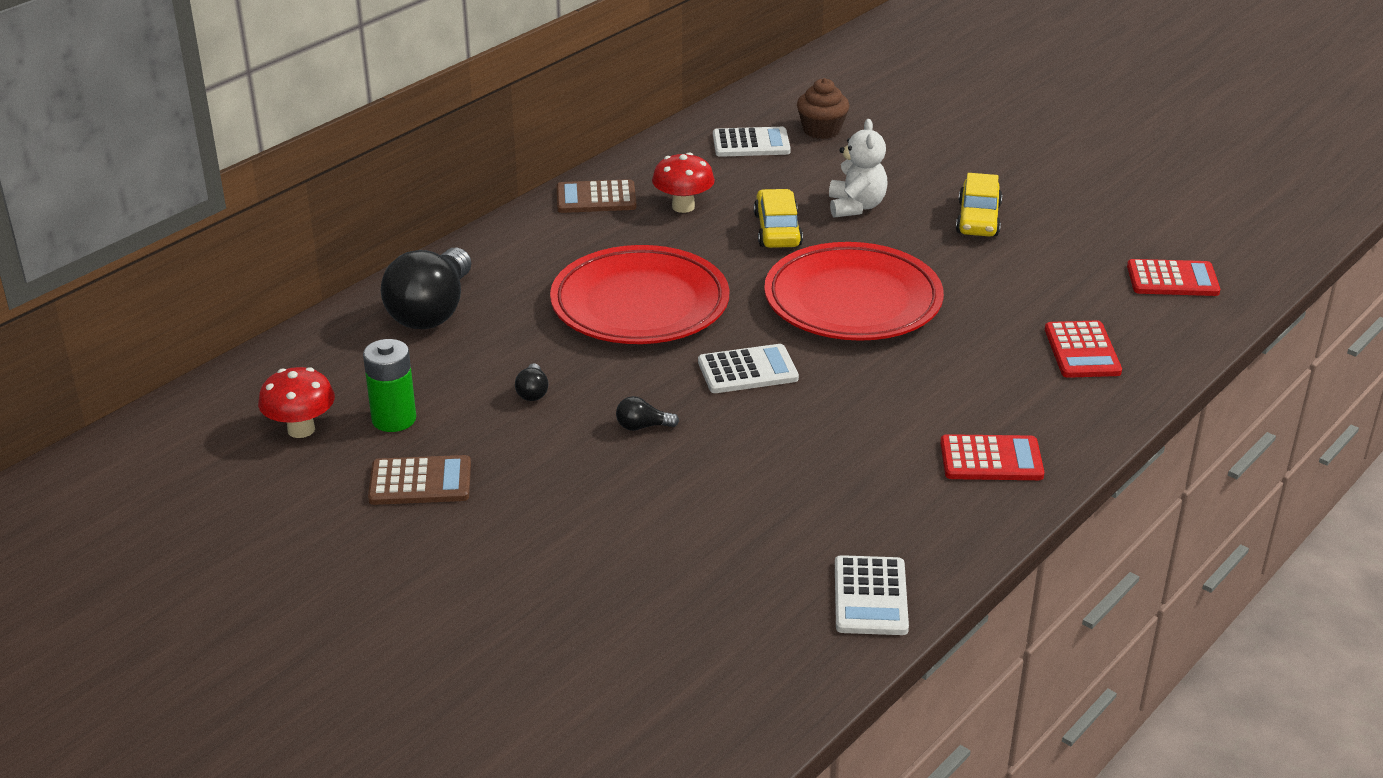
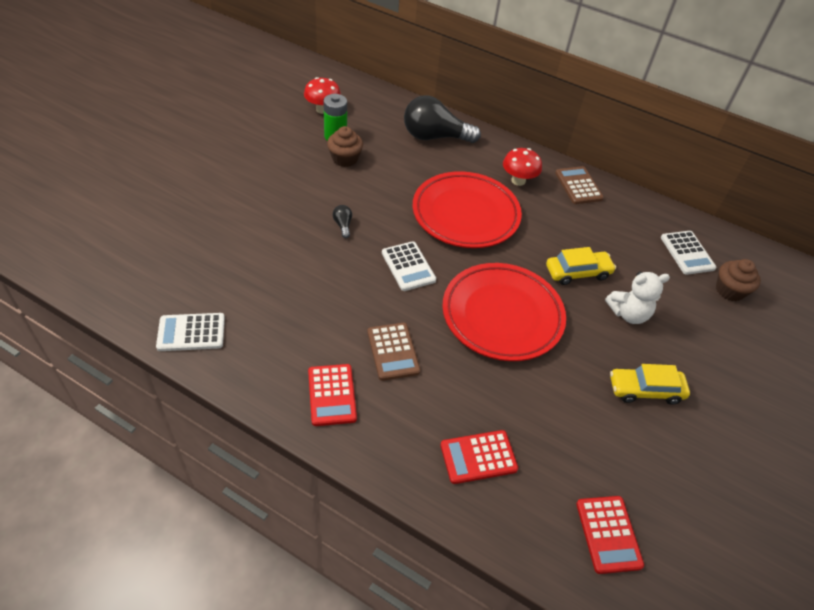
camera: 75 degrees right, 15 degrees up
brown calculator [368,455,471,505] -> brown calculator moved to [367,323,420,381]
black light bulb [515,363,549,401] -> none
red mushroom [652,153,715,213] -> red mushroom moved to [503,148,542,186]
none -> brown cupcake [327,126,363,167]

